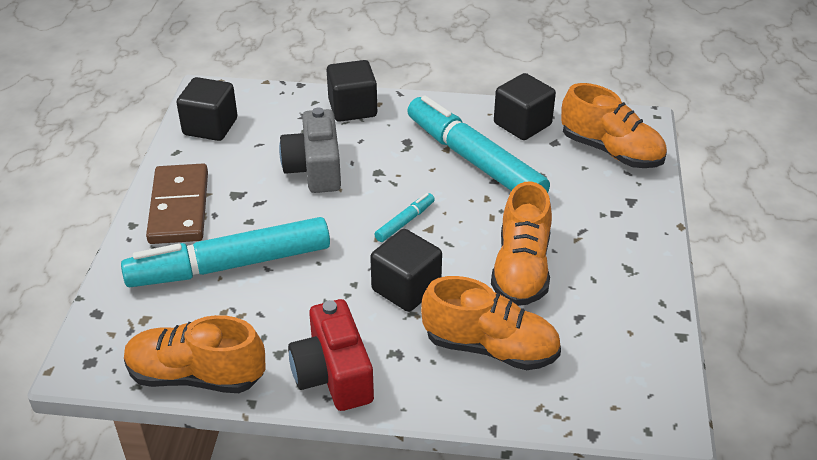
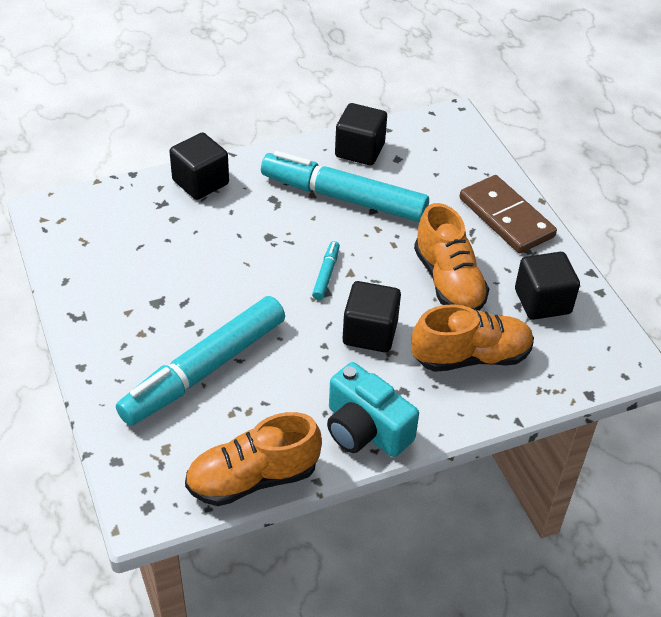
camera: 30 degrees left, 5 degrees up
brown domino [146,163,208,244] -> brown domino moved to [459,175,557,253]
black cube [177,77,237,141] -> black cube moved to [515,252,580,320]
grey camera [279,108,341,193] -> none
red camera [288,299,374,411] -> turquoise camera [327,362,419,457]
orange shoe [561,83,667,168] -> none

